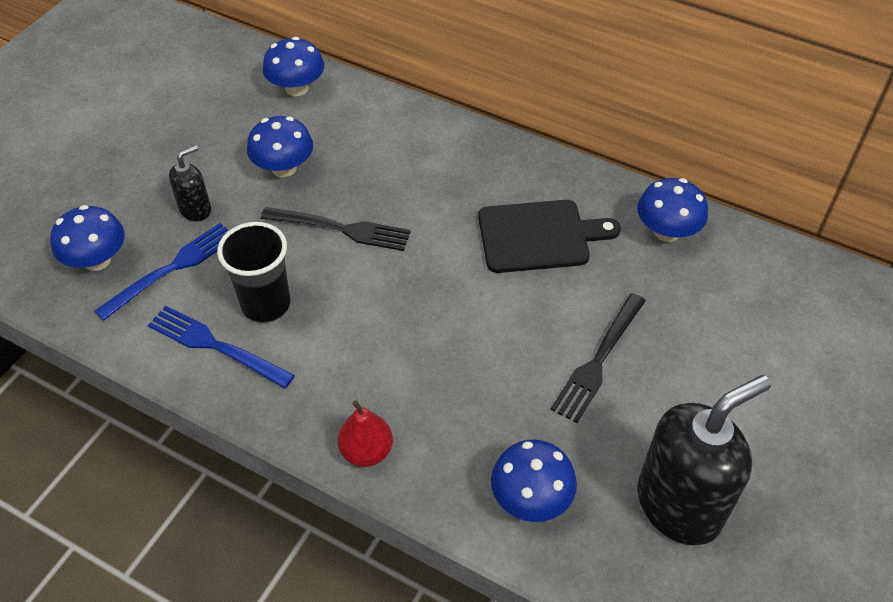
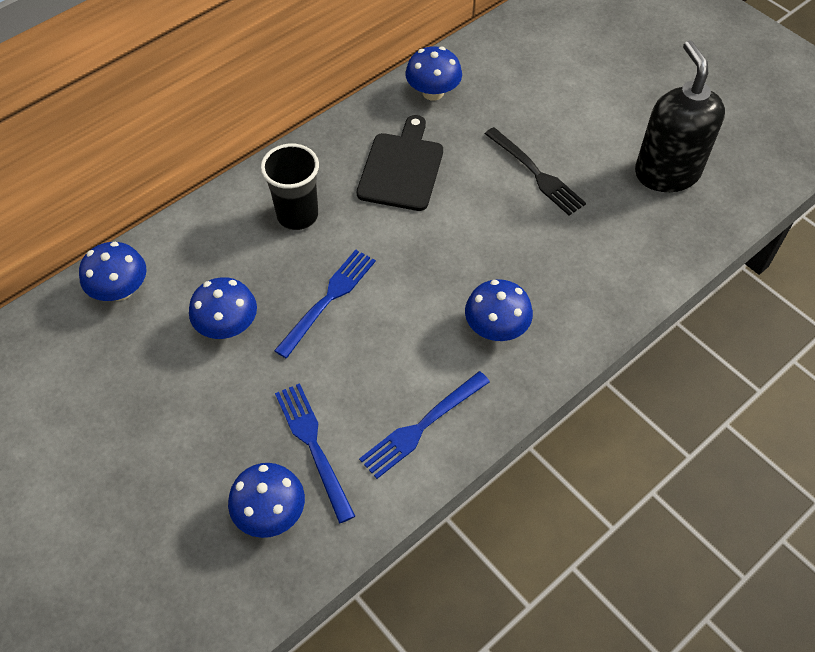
camera: 70 degrees left, 5 degrees up
black soap dispenser [169,145,211,221] -> none
black cup [217,222,290,323] -> black cup moved to [261,144,319,230]
black fork [261,207,411,251] -> blue fork [274,250,376,358]
red pear [338,401,393,467] -> none
blue mushroom [491,439,577,522] -> blue mushroom moved to [465,279,533,341]

